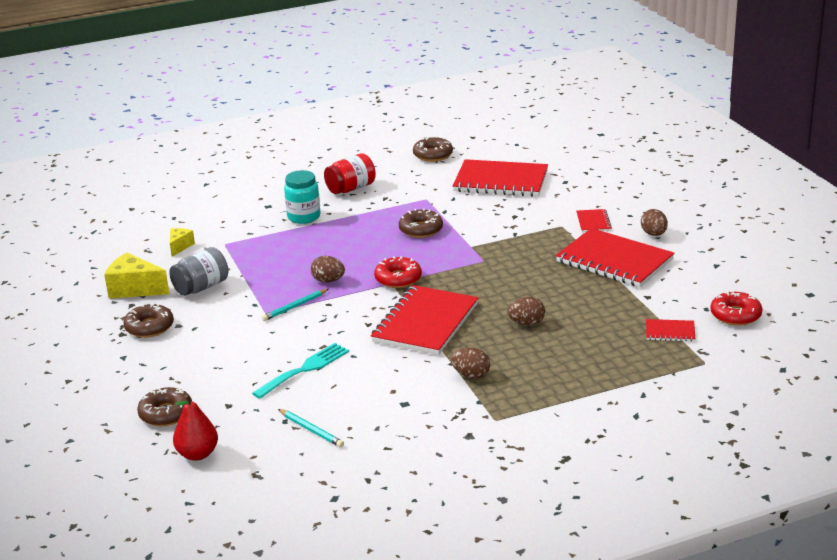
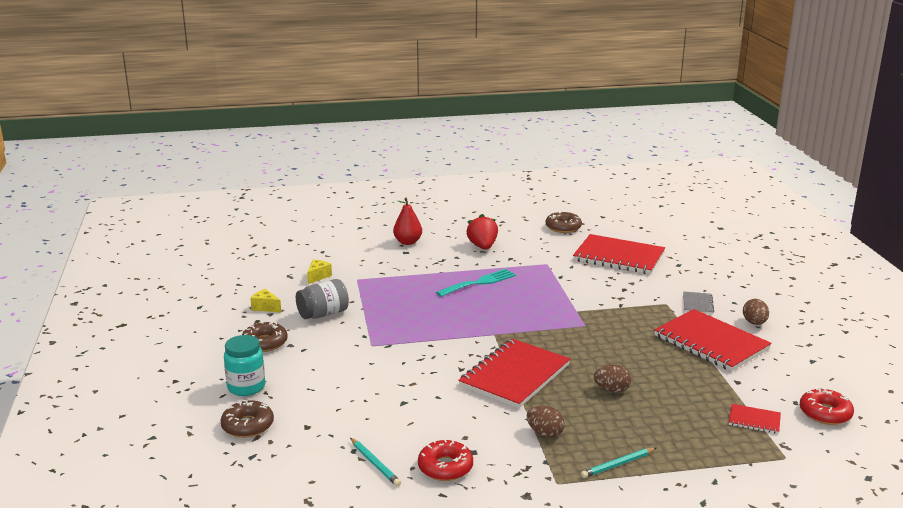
camera: 10 degrees right, 5 degrees down
yellow cheese [104,253,169,299] -> yellow cheese [250,289,281,312], size x0.57
red pear [173,394,218,461] -> red pear moved to [393,198,422,245]
turquoise fork [252,343,349,399] -> turquoise fork moved to [436,269,516,297]
turquoise pencil [262,289,329,321] -> turquoise pencil moved to [580,448,656,478]
turquoise jar [284,170,321,224] -> turquoise jar moved to [224,335,265,396]
brown egg [311,256,345,283] -> none
red jar [324,153,376,194] -> red strawberry [466,214,498,250]
red donut [374,256,422,288] -> red donut moved to [418,439,473,481]
brown donut [399,209,443,238] -> none
red notebook [576,209,612,232] -> grey notebook [683,291,714,314]

